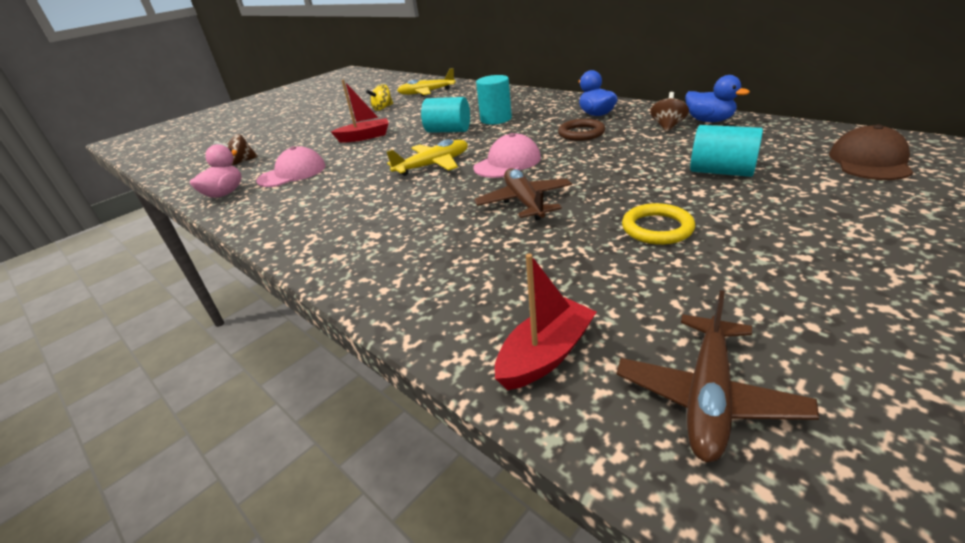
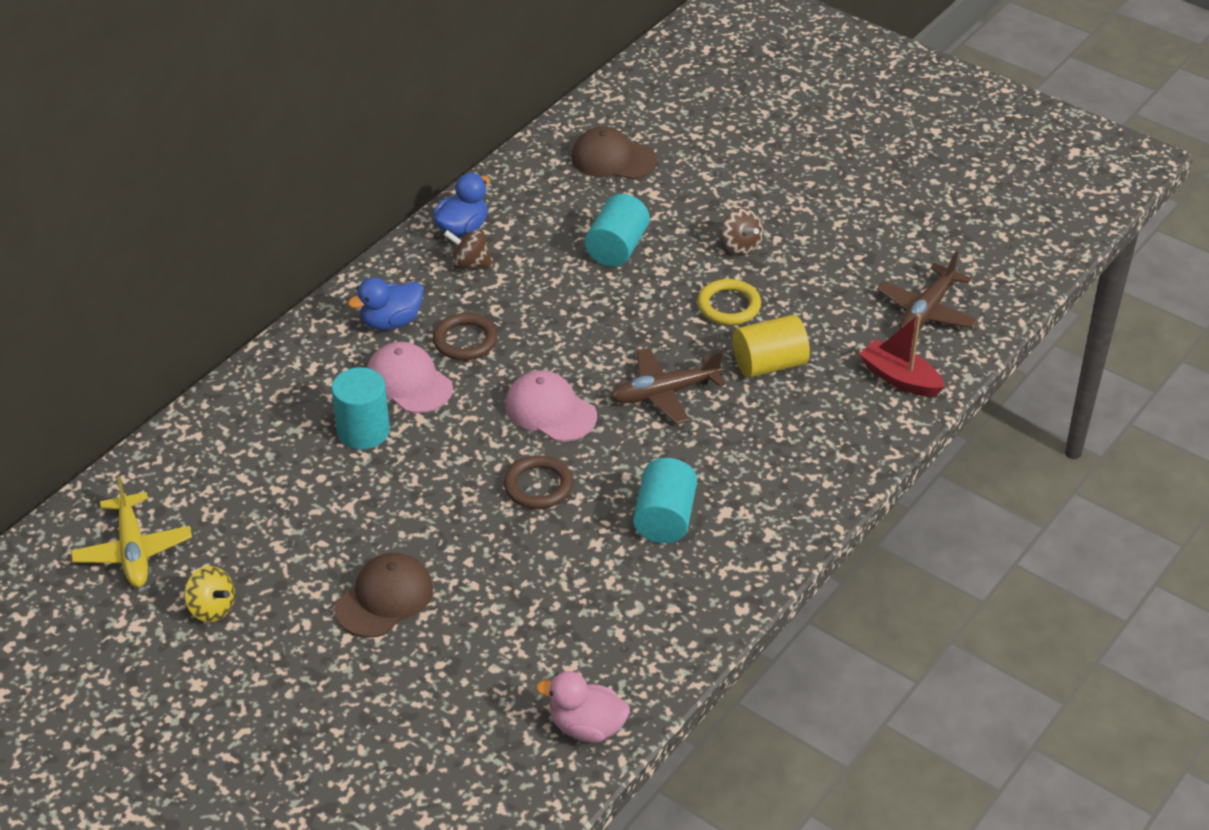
camera: 100 degrees left, 10 degrees up
brown spinning top [214,134,258,165] -> brown spinning top moved to [721,208,763,255]
pink cap [256,146,326,187] -> pink cap moved to [367,342,453,413]
red boat [331,80,389,143] -> brown cap [334,553,433,637]
yellow plane [386,139,468,176] -> brown ring [504,455,573,509]
turquoise cylinder [421,97,470,133] -> turquoise cylinder moved to [633,458,697,543]
brown plane [617,290,819,462] -> brown plane turned 105 degrees clockwise [877,251,978,331]
none -> yellow cylinder [733,315,810,378]

